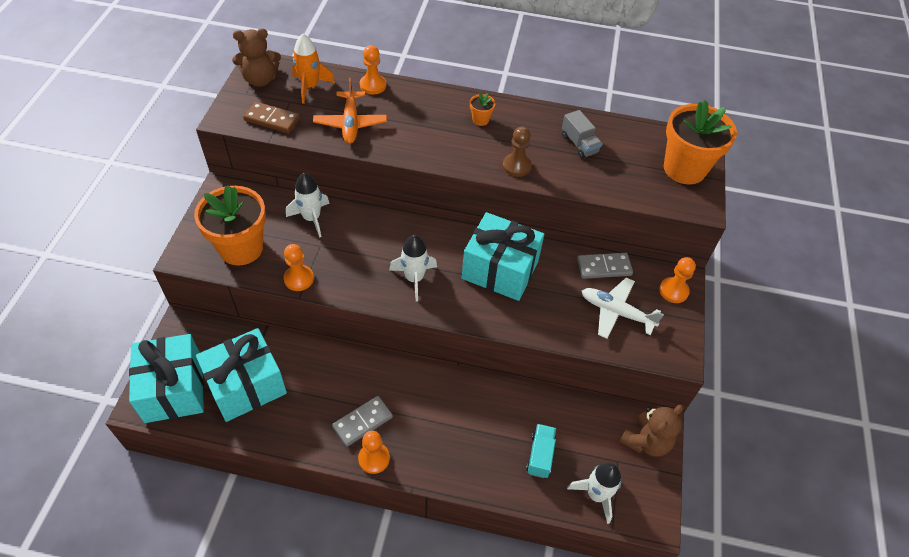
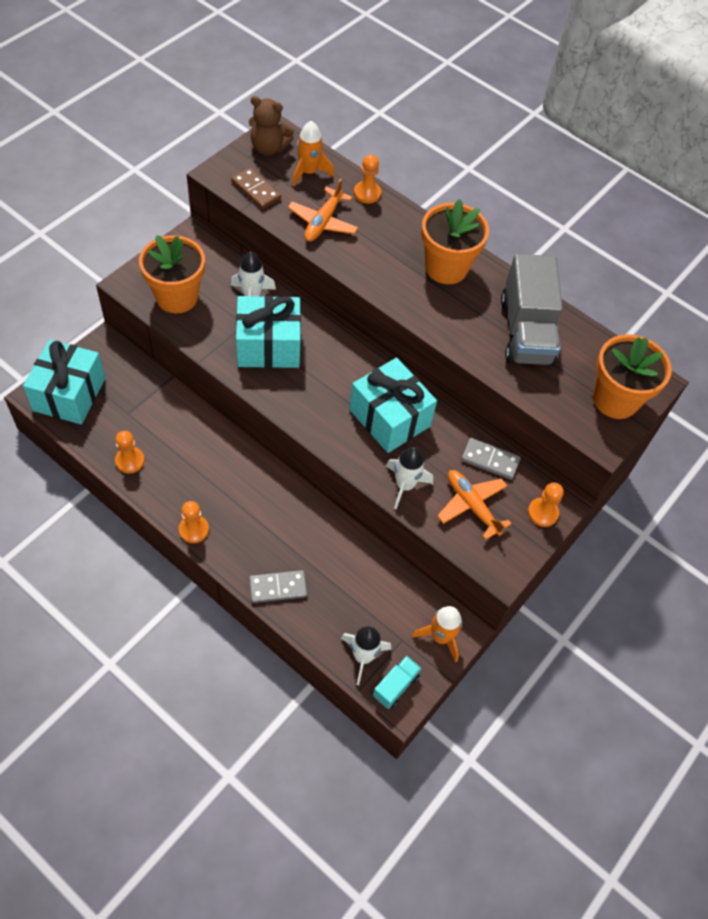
camera: 25 degrees right, 5 degrees up
turquoise gift [196,328,287,422] -> turquoise gift moved to [236,296,301,368]
orange pawn [284,244,314,291] -> orange pawn moved to [115,431,145,474]
grey domino [332,396,393,447] -> grey domino moved to [249,570,307,603]
white rocket [389,235,437,302] -> white rocket moved to [386,447,433,509]
orange flower pot [470,92,495,126] -> orange flower pot [421,199,489,284], size x2.43
brown pawn [503,127,532,177] -> none
turquoise truck [526,424,556,478] -> turquoise truck moved to [373,656,422,709]
grey truck [562,110,602,159] -> grey truck [501,254,563,366], size x2.15
white plane [582,278,664,339] -> orange plane [437,470,512,540]
brown teddy bear [619,405,683,456] -> orange rocket [412,606,462,663]

